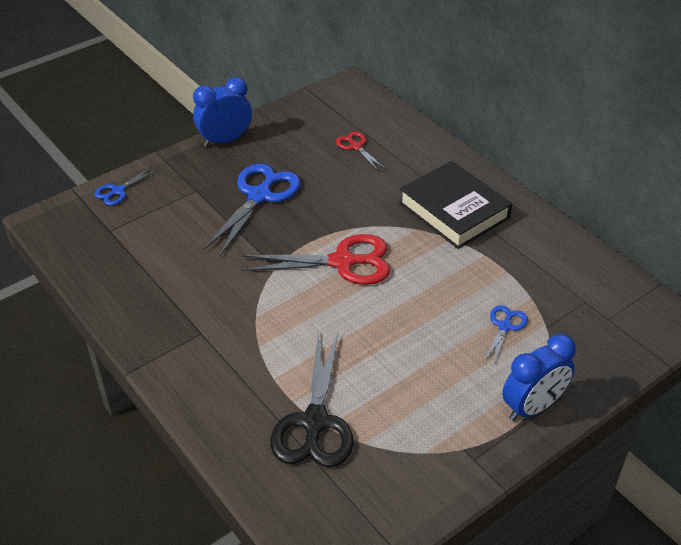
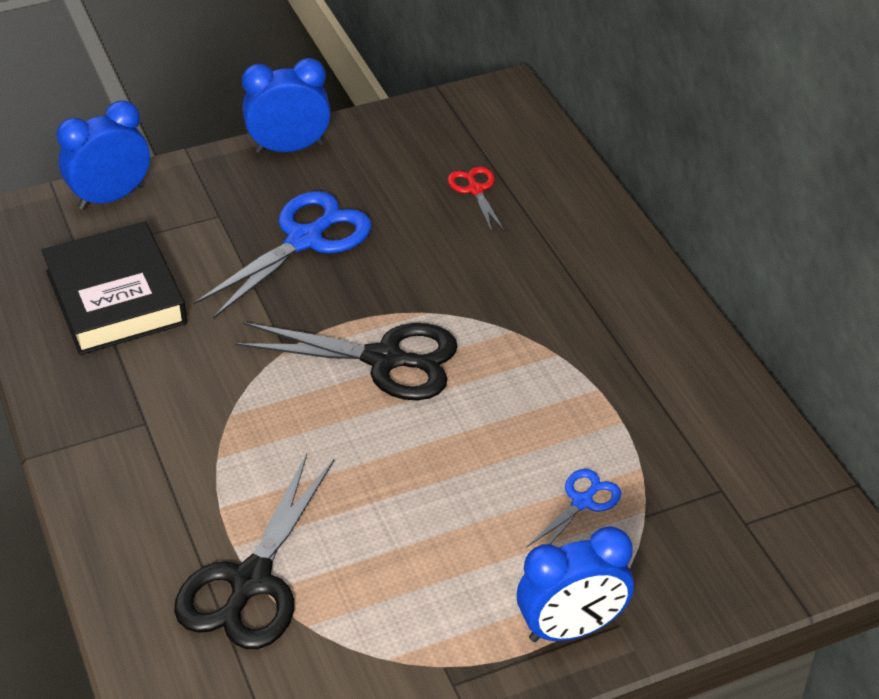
camera: 15 degrees right, 0 degrees up
blue scissors [94,167,158,206] -> blue clock [56,100,150,210]
red scissors [242,234,390,285] -> black scissors [235,322,458,400]
black book [399,161,512,249] -> black book moved to [41,221,187,355]

